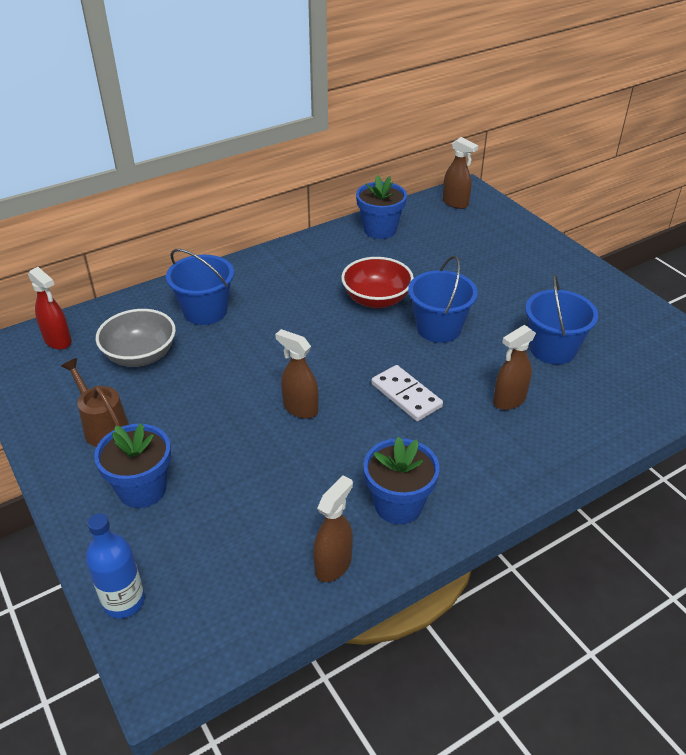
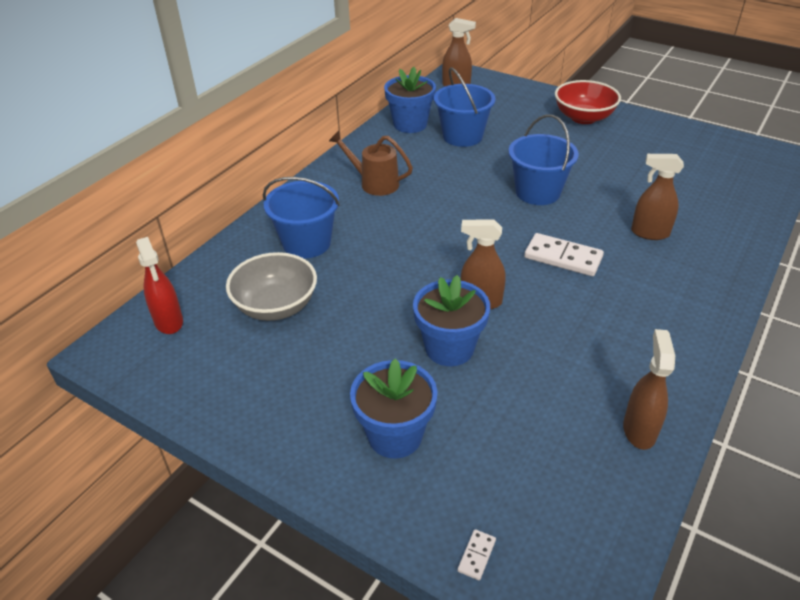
camera: 25 degrees left, 0 degrees up
red spray bottle [28,267,72,350] -> red spray bottle turned 45 degrees clockwise [136,237,183,334]
brown watering can [61,358,129,447] -> brown watering can moved to [329,131,413,196]
blue bottle [86,513,145,618] -> white domino [458,529,496,580]
red bowl [341,257,414,309] -> red bowl moved to [555,80,621,124]
blue flower pot [363,437,439,524] -> blue flower pot moved to [413,275,490,366]
brown spray bottle [493,325,536,410] -> brown spray bottle turned 75 degrees clockwise [631,154,684,240]
blue bucket [525,274,598,364] -> blue bucket moved to [434,67,496,147]

